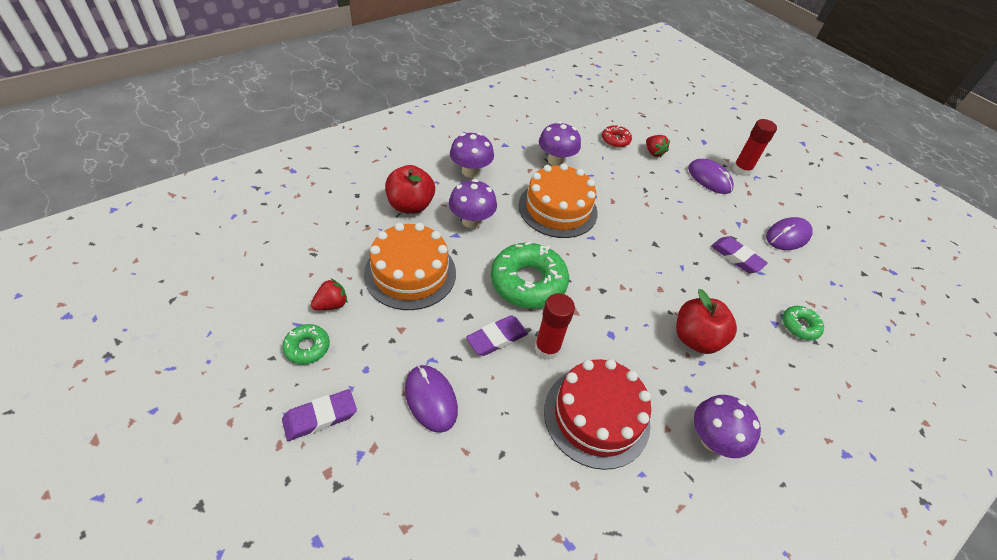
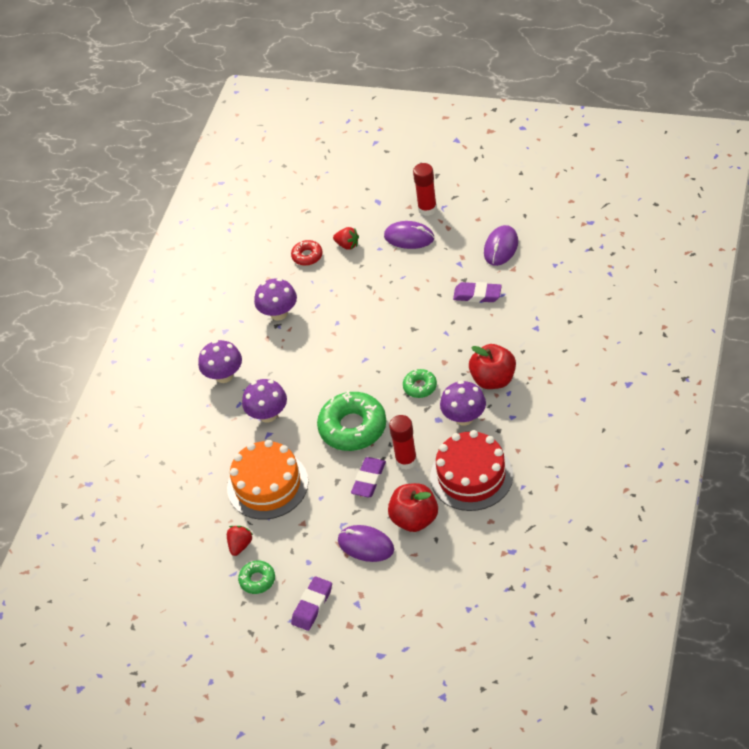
camera: 25 degrees left, 0 degrees up
red apple [385,165,435,214] -> red apple moved to [388,483,438,532]
orange cake [518,163,598,238] -> none
purple mushroom [694,395,761,458] -> purple mushroom moved to [440,381,486,426]
green donut [782,306,824,340] -> green donut moved to [403,369,437,398]

